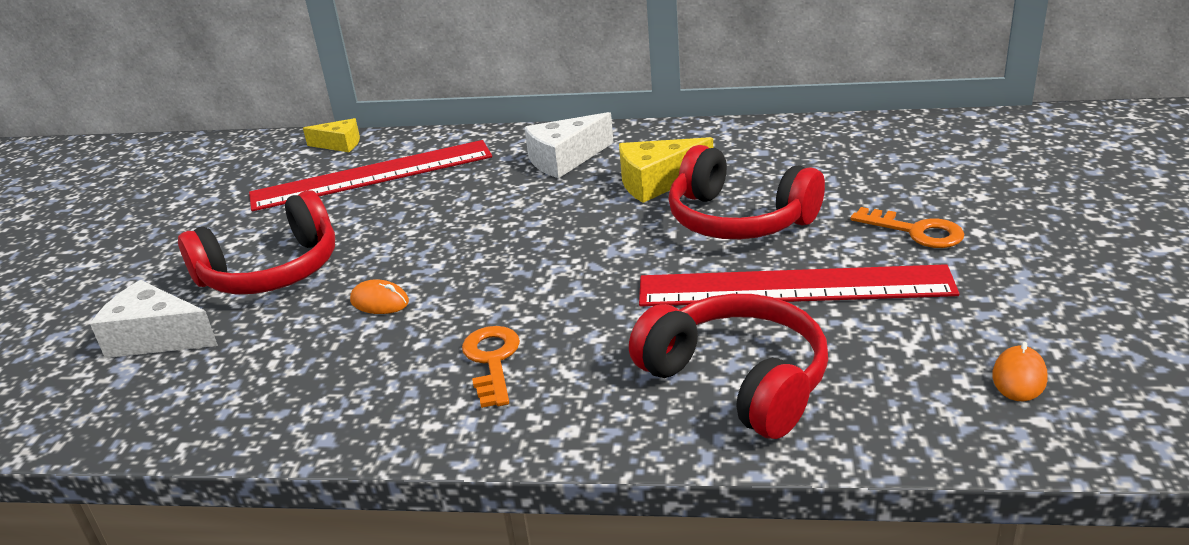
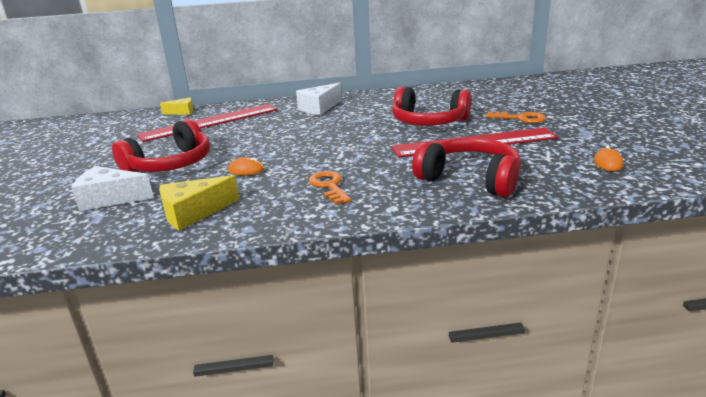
camera: 15 degrees left, 5 degrees down
yellow cheese [619,137,713,203] -> yellow cheese moved to [159,175,239,231]

